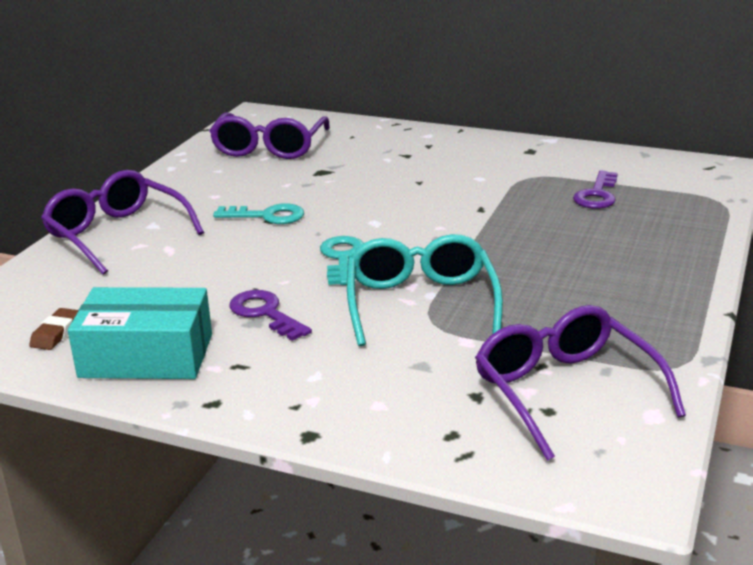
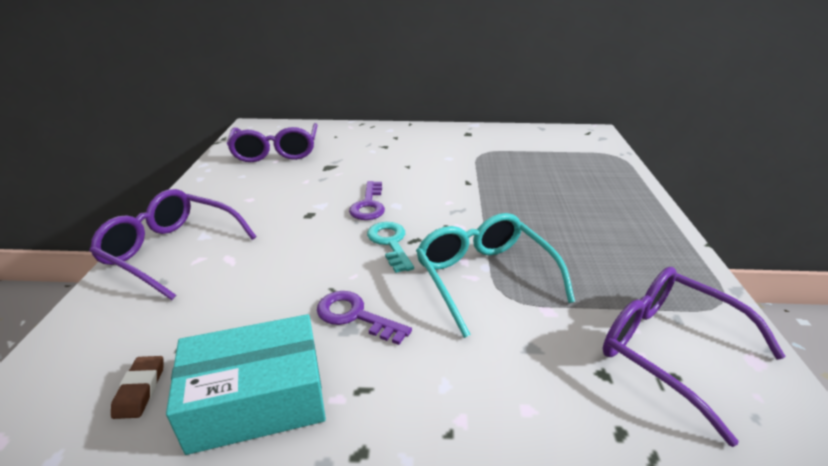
camera: 20 degrees left, 5 degrees up
turquoise key [213,203,304,224] -> none
purple key [573,170,618,209] -> purple key moved to [349,181,385,220]

